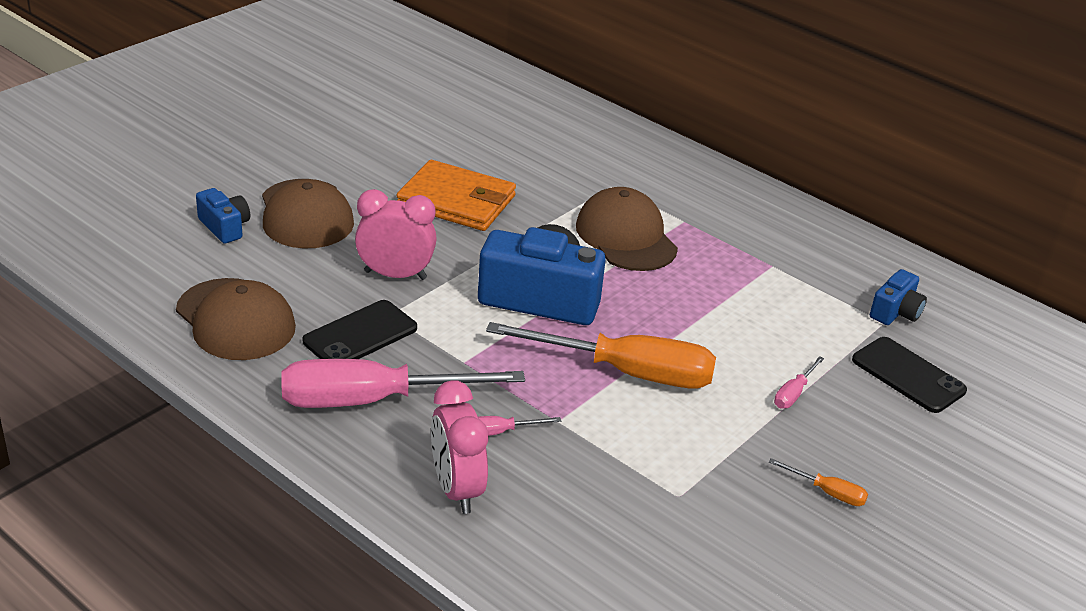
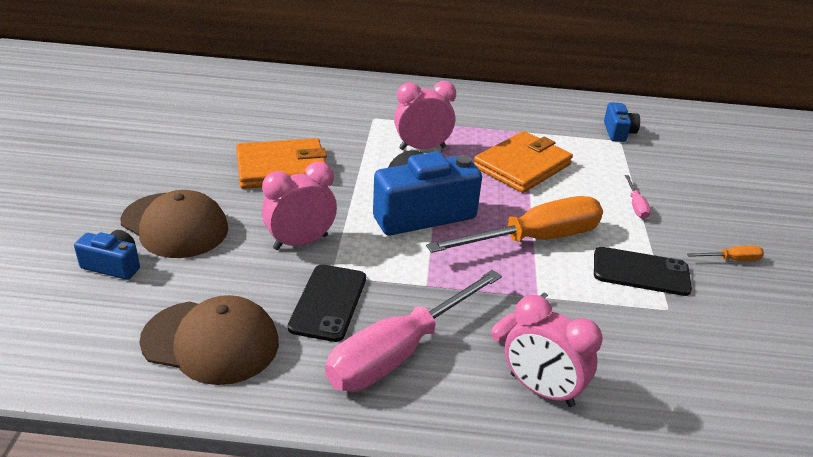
camera: 35 degrees left, 0 degrees up
brown cap [576,187,678,271] -> pink clock [394,81,456,150]
black phone [852,337,967,413] -> black phone moved to [594,247,692,296]
none -> orange wallet [474,131,573,193]

